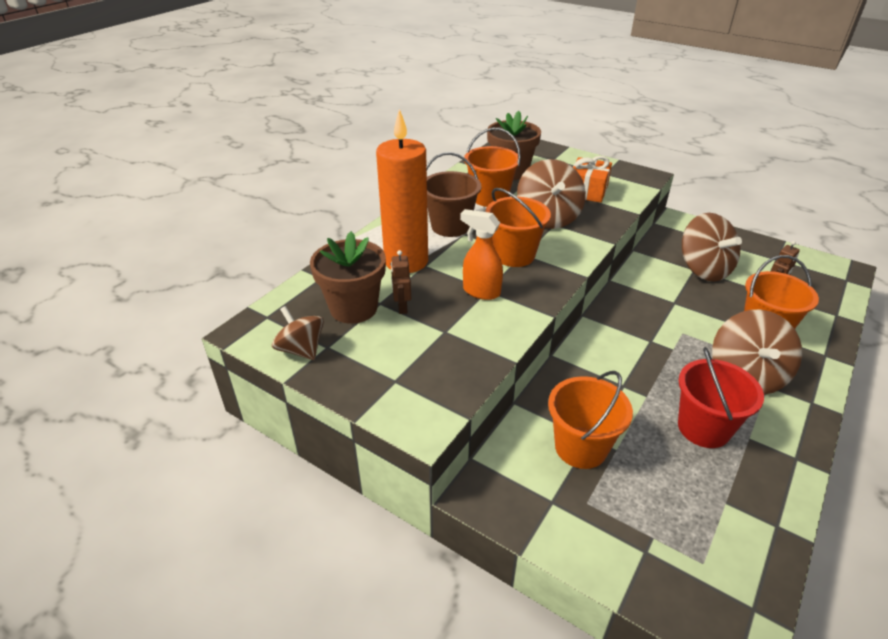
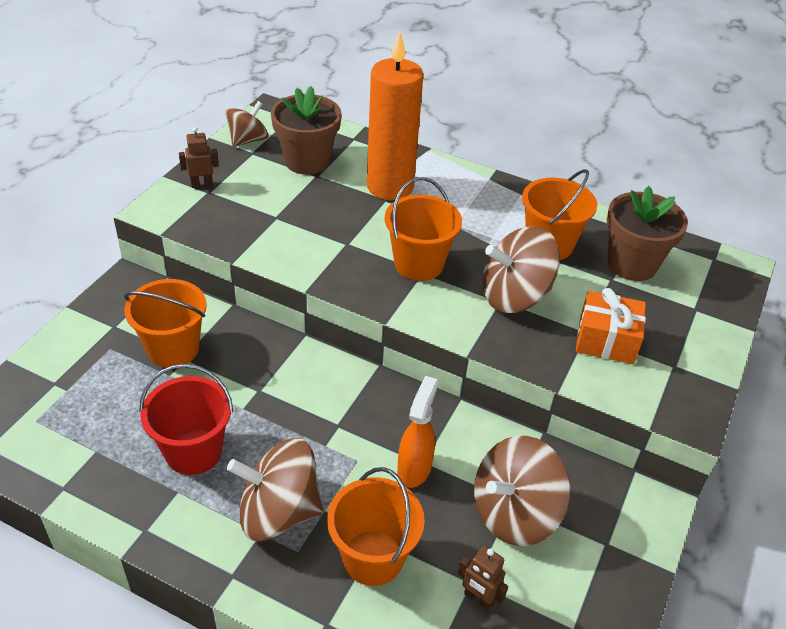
camera: 80 degrees right, 5 degrees up
brown robot [391,250,411,314] -> brown robot moved to [179,127,219,188]
brown bucket [427,152,481,237] -> none
orange spray bottle [460,209,503,300] -> orange spray bottle moved to [397,376,438,488]

